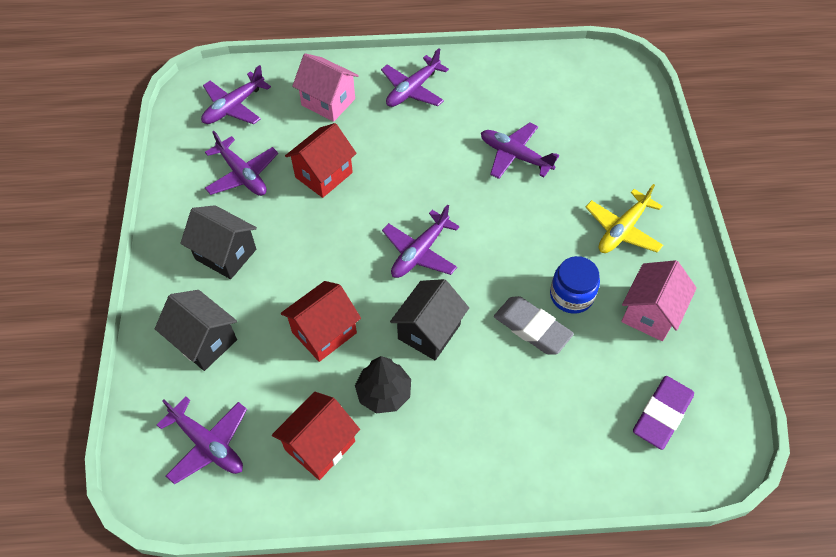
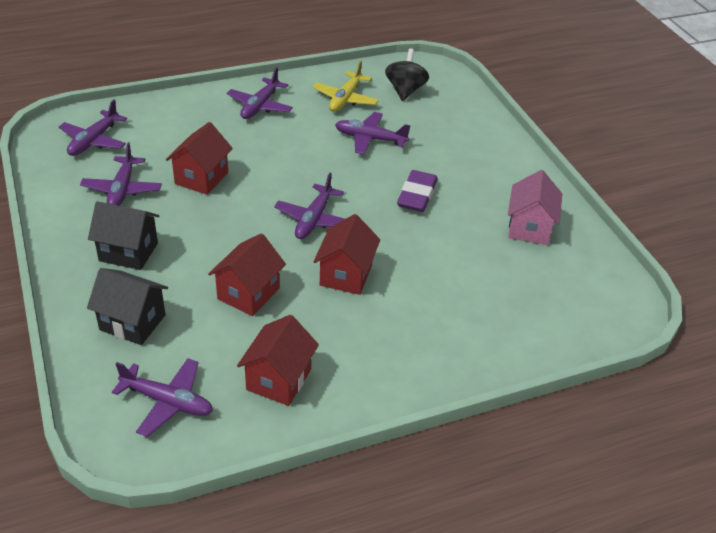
camera: 20 degrees left, 15 degrees down
purple plane [205,131,278,196] -> purple plane turned 60 degrees clockwise [80,142,162,206]
pink house [292,53,359,122] -> none
black tree [355,356,411,413] -> none
black house [390,279,469,360] -> red house [314,214,380,295]
grey eraser [494,296,574,355] -> none
blue jar [550,256,600,314] -> none
yellow plane [586,184,663,253] -> yellow plane moved to [312,61,379,112]
purple eraser [633,376,694,450] -> purple eraser moved to [397,170,438,212]
none -> black spinning top [385,49,429,101]

